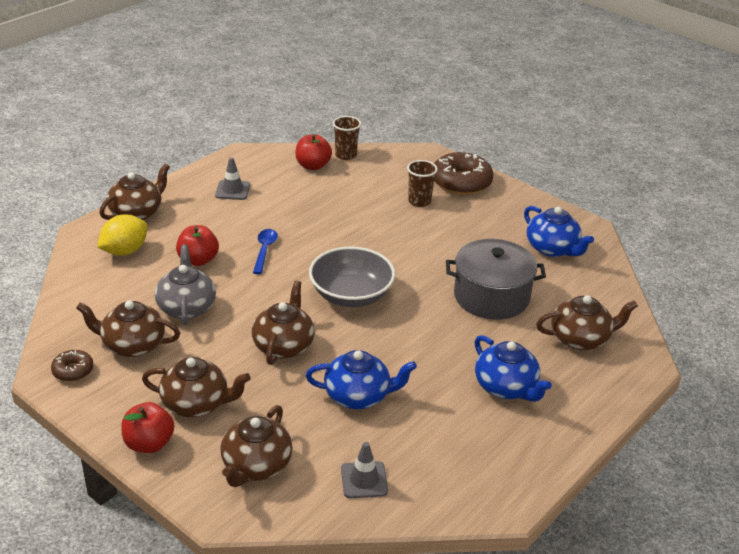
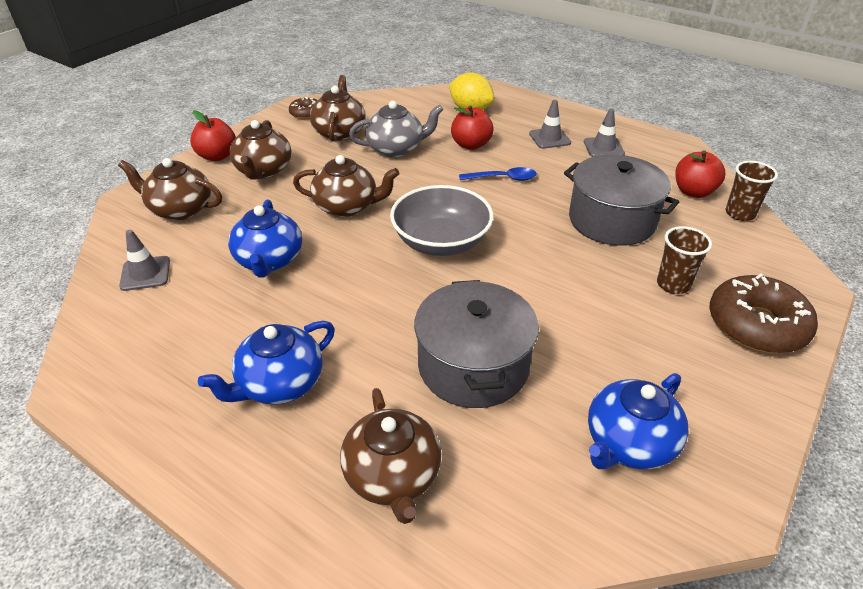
camera: 85 degrees right, 5 degrees up
brown teapot [99,163,170,220] -> none
none -> grey traffic cone [529,100,571,149]
none -> grey pot [564,154,679,246]

